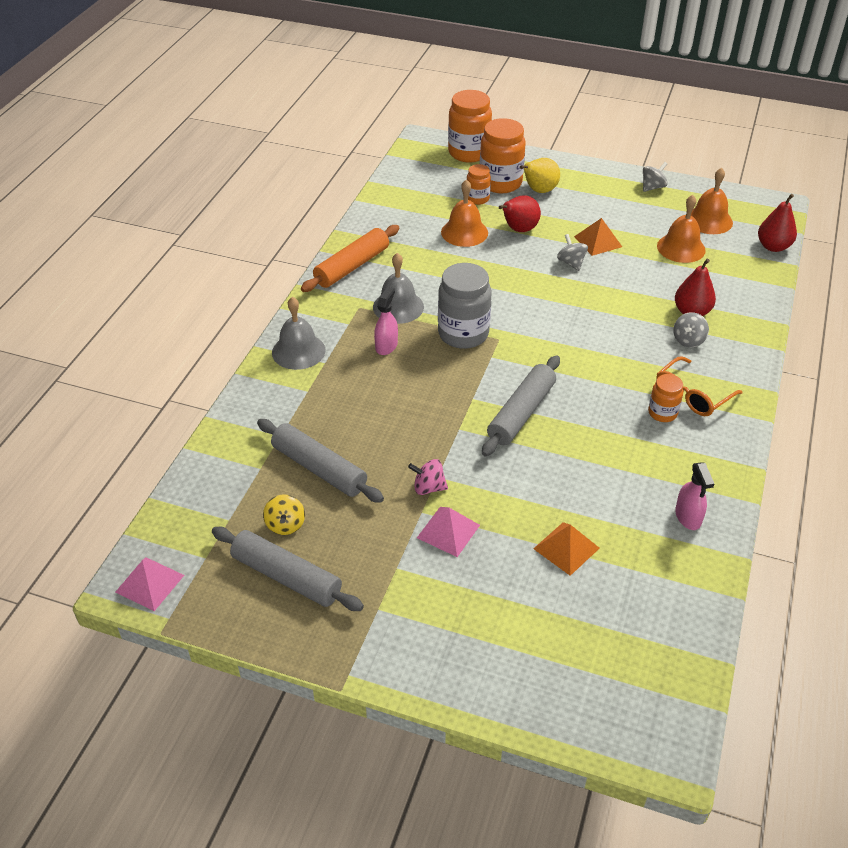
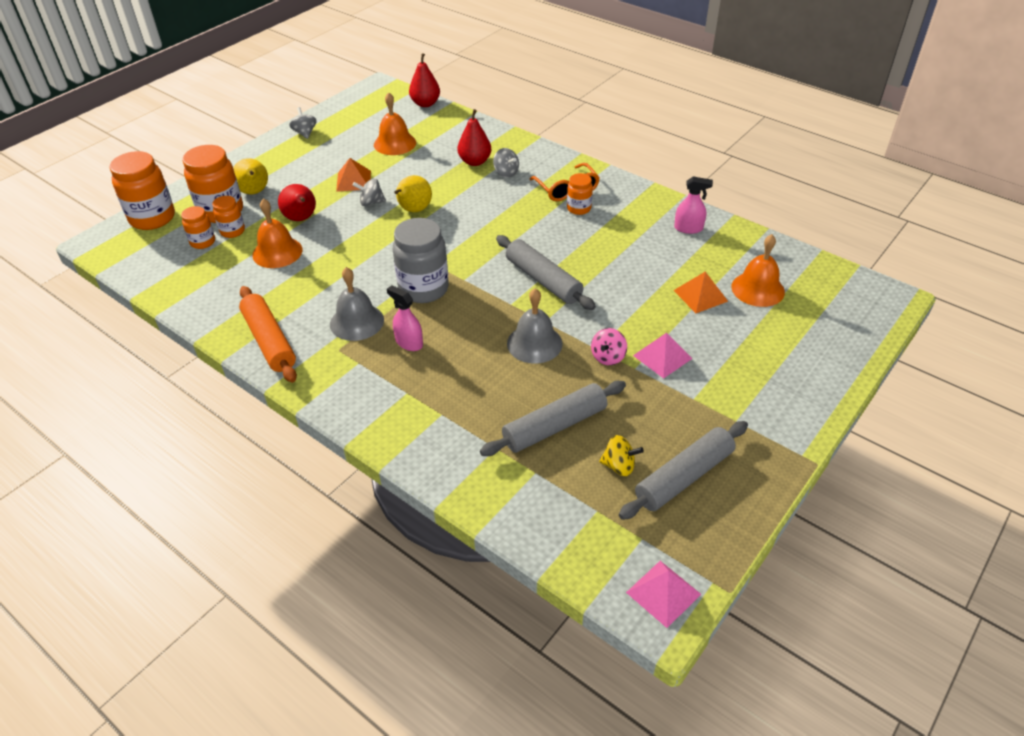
camera: 70 degrees left, 0 degrees up
grey bell [272,297,326,370] -> grey bell moved to [507,289,562,364]
orange bell [691,168,733,234] -> orange bell moved to [731,234,785,307]
none -> orange jar [181,206,215,249]
none -> yellow pear [394,175,432,212]

